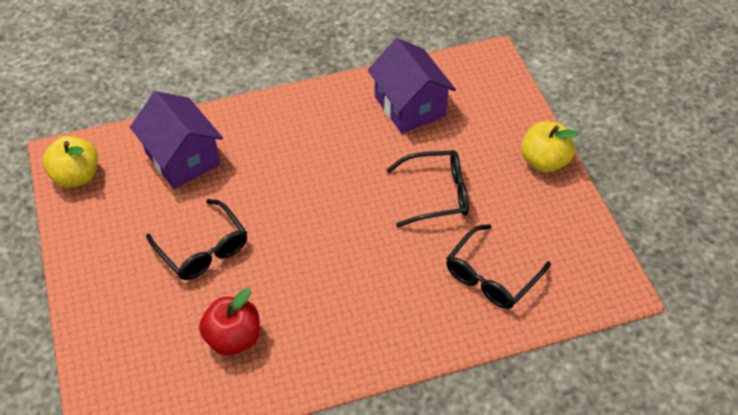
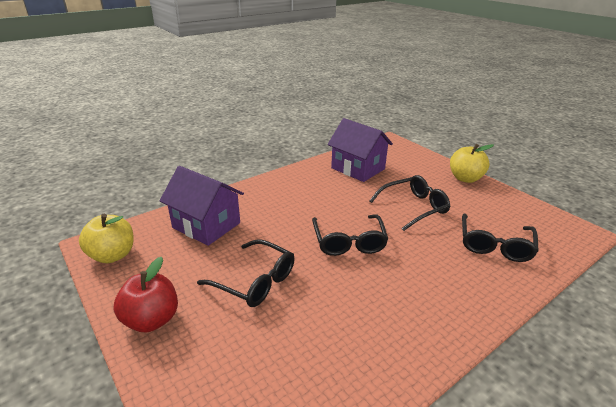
camera: 20 degrees left, 20 degrees down
red apple [199,288,260,356] -> red apple moved to [113,257,178,332]
none -> black glasses [312,215,388,256]

